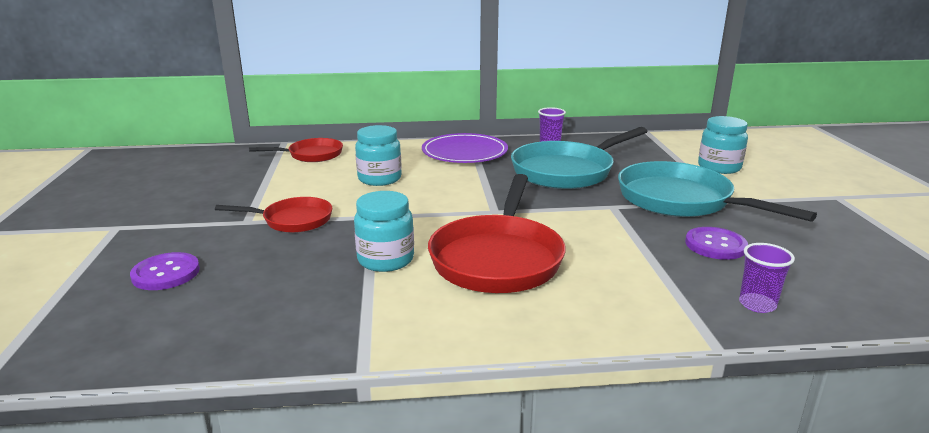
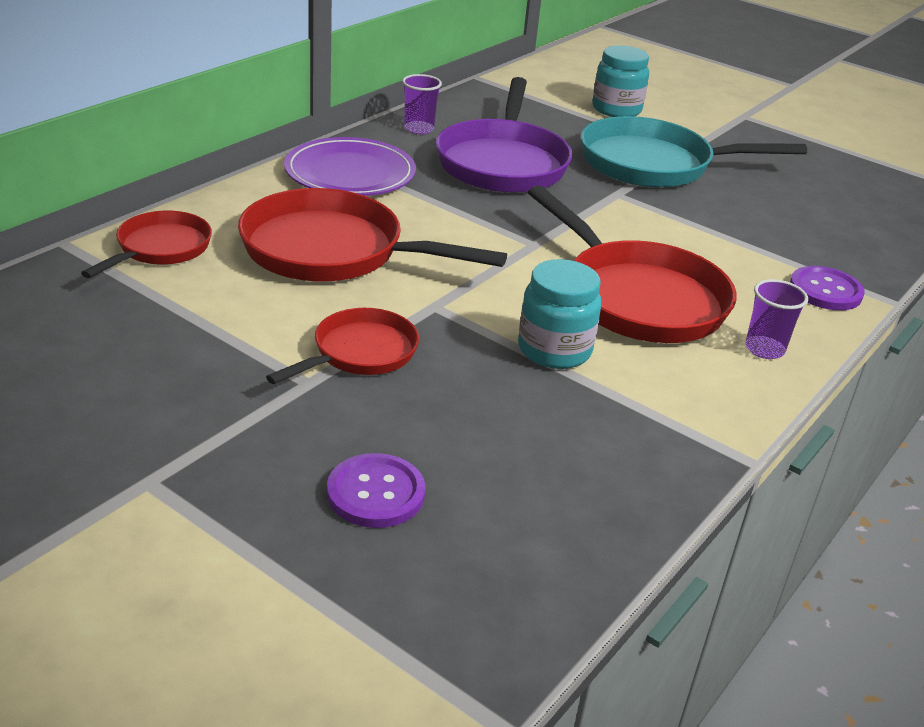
camera: 50 degrees left, 10 degrees up
turquoise jar [355,125,402,186] -> red pan [238,188,507,282]
turquoise pan [511,127,648,189] -> purple pan [436,77,572,193]
purple button [685,227,748,260] -> purple button moved to [790,266,865,310]
purple cup [739,243,795,313] -> purple cup moved to [745,279,808,359]

